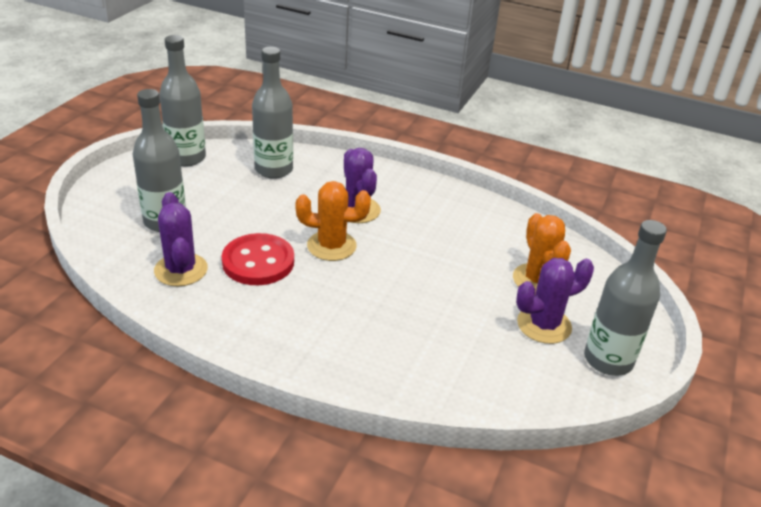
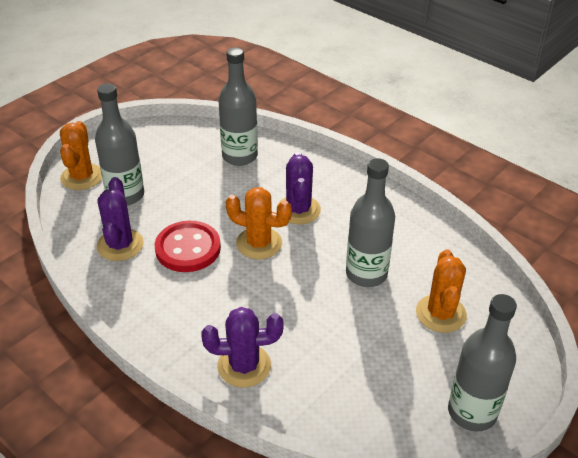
camera: 20 degrees right, 5 degrees up
grey bottle [159,35,206,166] -> grey bottle moved to [346,158,395,287]
purple cactus [516,258,594,344] -> purple cactus moved to [201,307,284,388]
none -> orange cactus [60,121,102,190]

